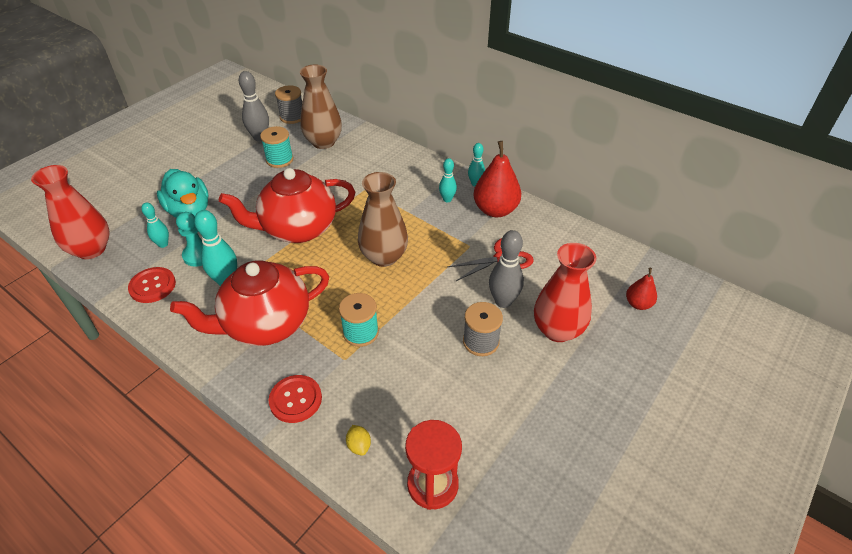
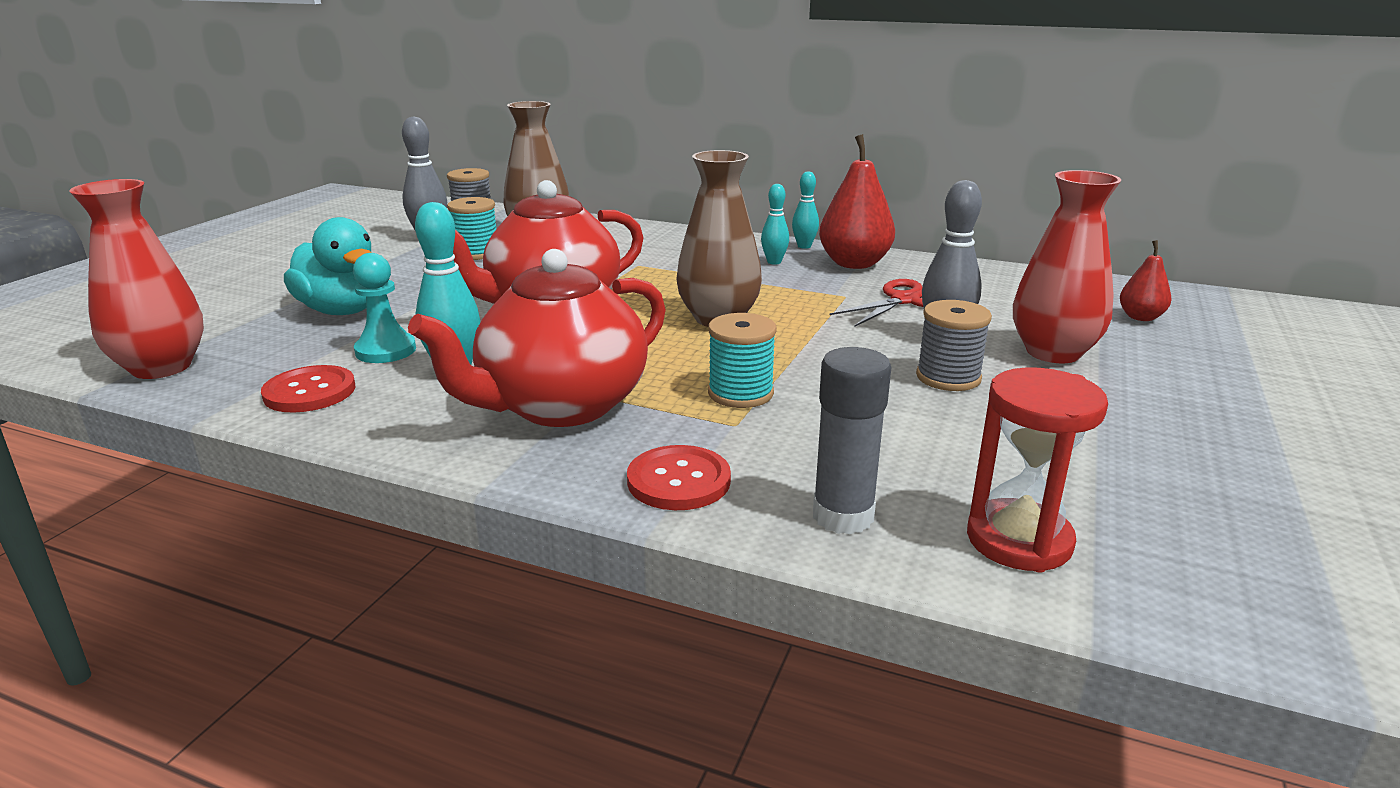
camera: 15 degrees left, 20 degrees down
turquoise bowling pin [141,203,169,248] -> none
yellow lemon [346,425,371,456] -> grey glue stick [813,347,891,535]

